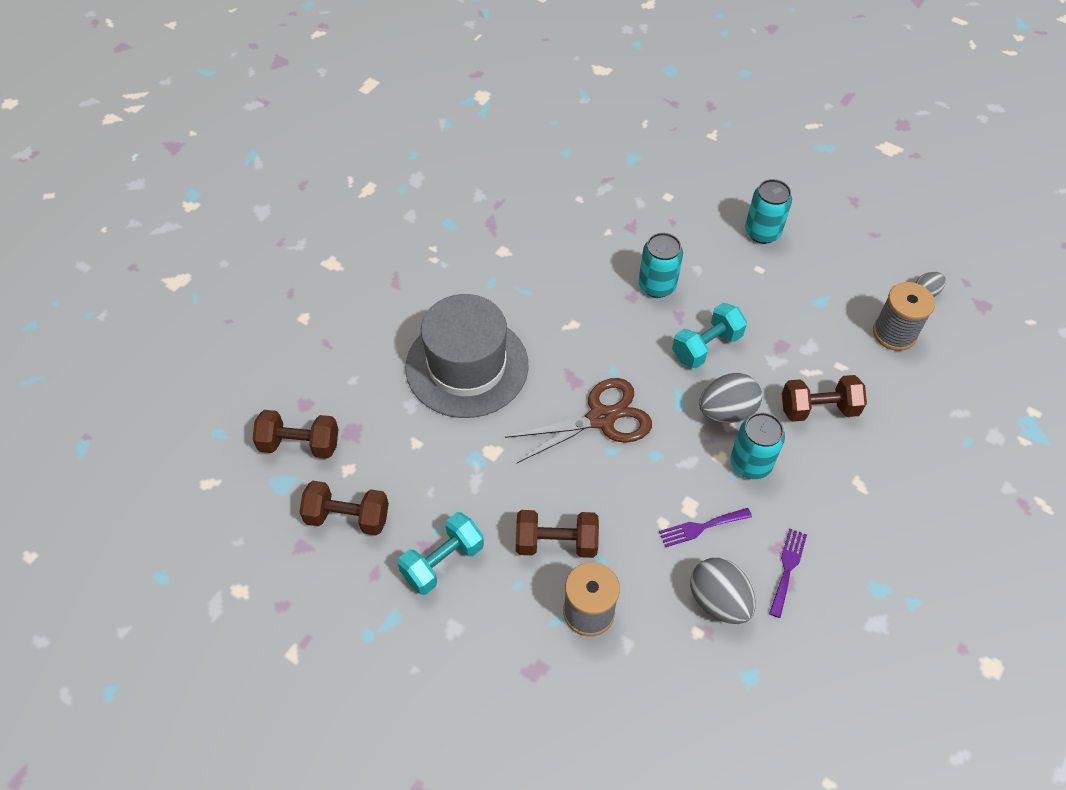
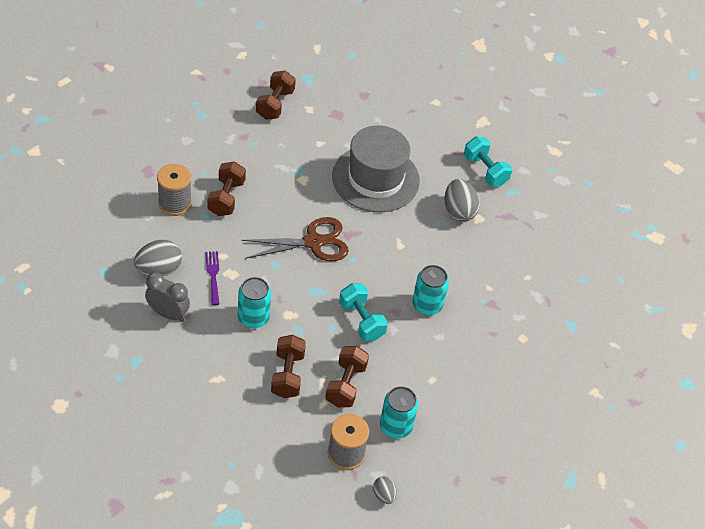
camera: 95 degrees right, 5 degrees down
brown dumbbell [253,410,338,459] -> brown dumbbell moved to [325,346,369,407]
turquoise dumbbell [398,512,484,595] -> turquoise dumbbell moved to [464,136,512,187]
brown scissors [505,378,652,463] -> brown scissors turned 90 degrees counterclockwise [242,217,349,261]
grey egg [699,373,762,423] -> grey egg moved to [444,179,480,222]
turquoise can [745,179,792,244] -> turquoise can moved to [380,386,418,438]
purple fork [769,529,807,618] -> grey clock [145,272,190,322]

